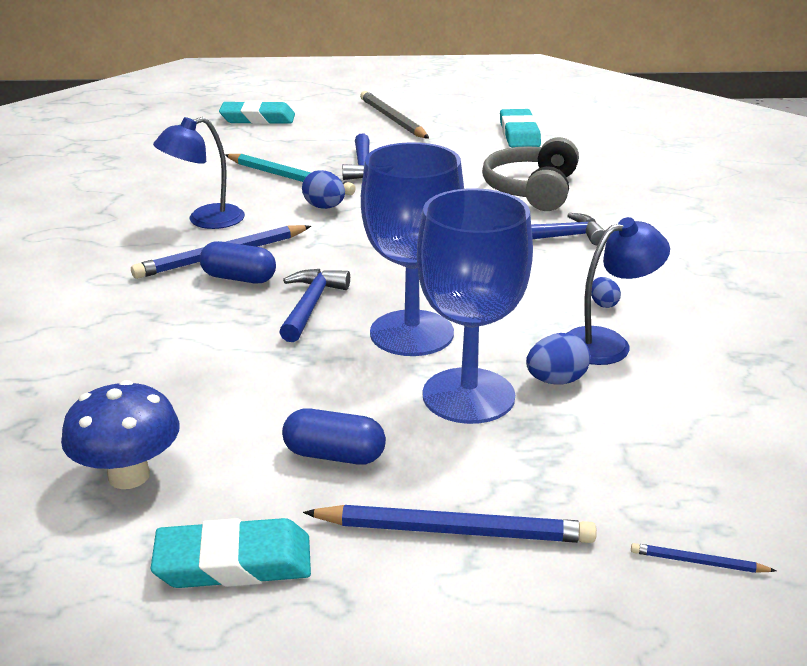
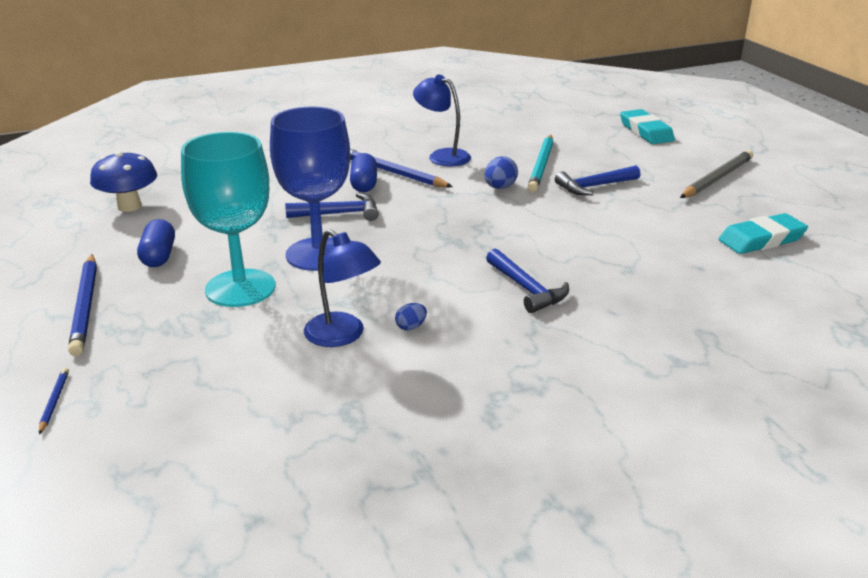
camera: 70 degrees right, 0 degrees up
turquoise eraser [151,518,311,588] -> none
blue goblet [417,188,533,424] -> turquoise goblet [181,132,275,307]
grey headphones [482,137,579,211] -> none
blue egg [526,333,590,385] -> none

